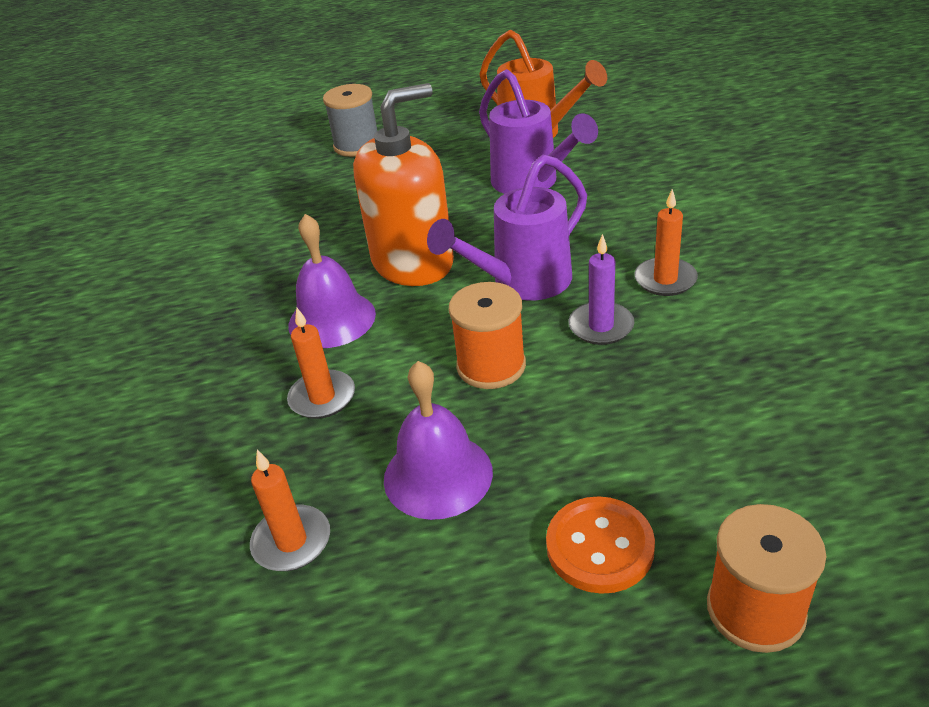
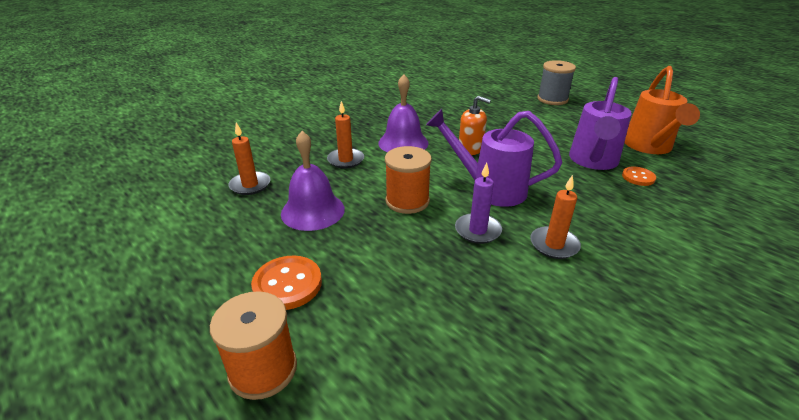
camera: 55 degrees right, 5 degrees down
orange soap dispenser [353,83,454,286] -> orange soap dispenser [459,96,491,155], size x0.50
none -> orange button [622,167,656,186]

